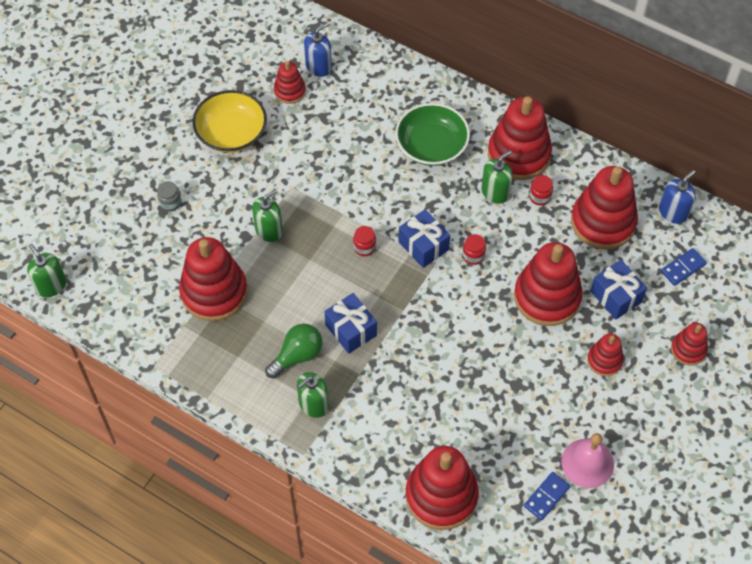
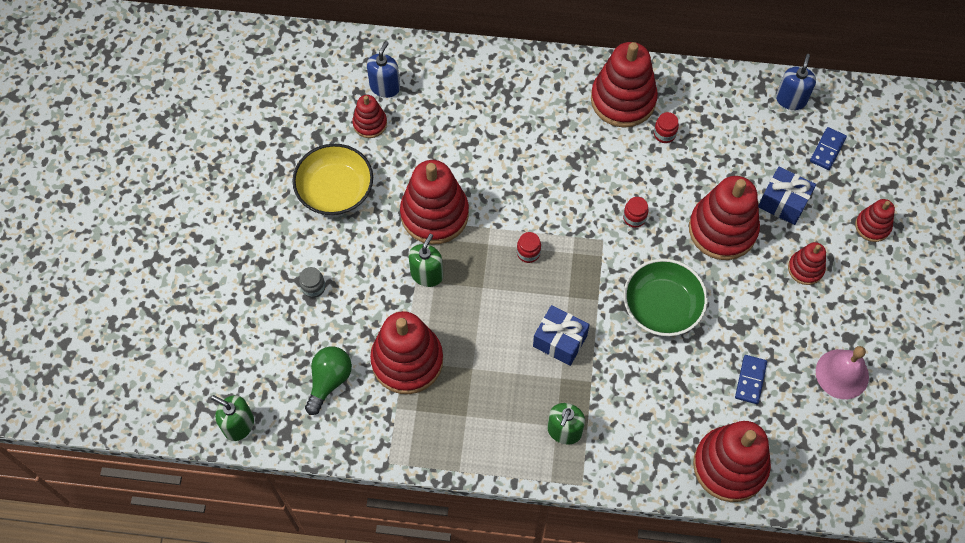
camera: 25 degrees left, 5 degrees up
green light bulb [265,323,323,378] -> green light bulb moved to [305,347,352,415]
green bowl [395,103,470,166] -> green bowl moved to [624,259,708,336]
blue gift [399,209,450,268] -> none
green soap dispenser [481,150,513,204] -> none
blue domino [524,472,570,520] -> blue domino moved to [735,355,767,404]
red stacking toy [571,166,638,250] -> red stacking toy moved to [400,160,469,244]

